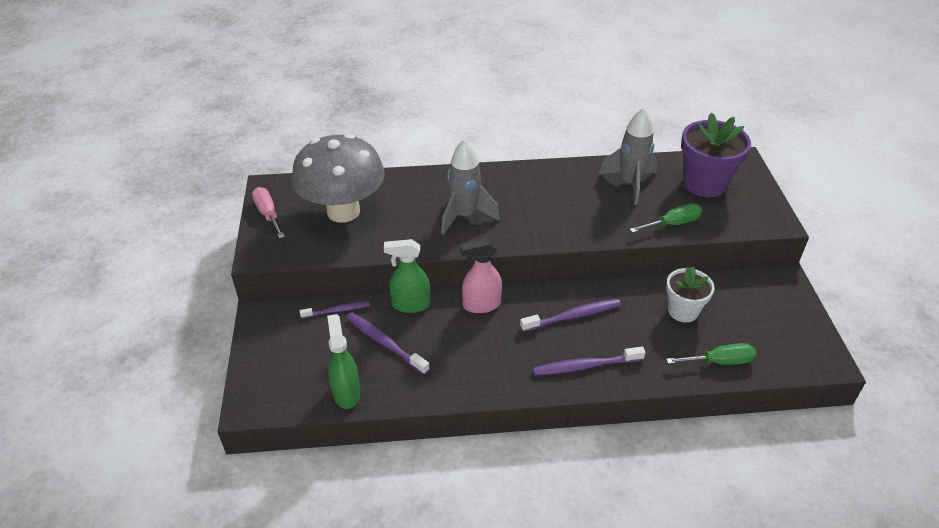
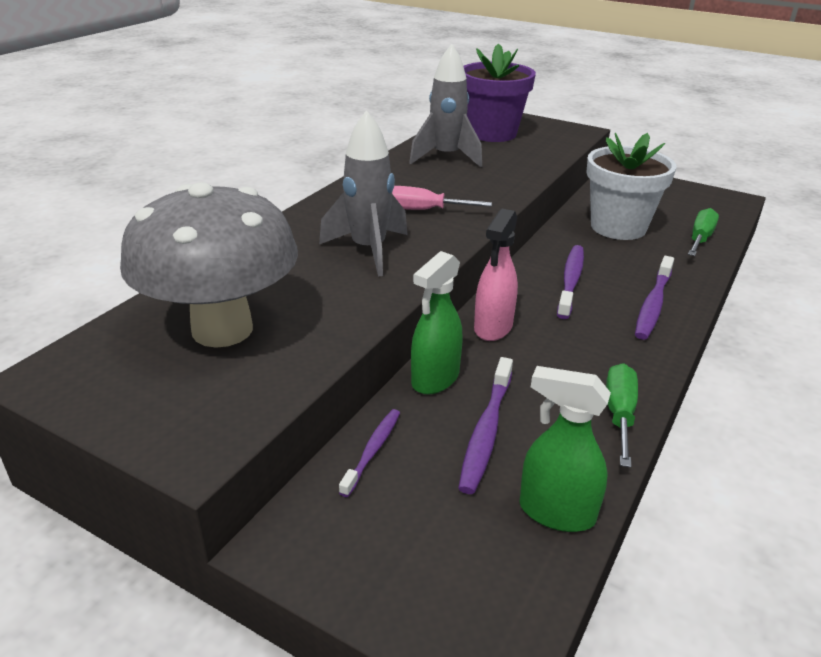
camera: 55 degrees left, 10 degrees down
pink screwdriver [252,187,285,239] -> pink screwdriver moved to [392,186,492,210]
purple toothbrush [346,312,430,375] -> purple toothbrush turned 60 degrees counterclockwise [458,357,513,494]
green screwdriver [630,203,702,233] -> green screwdriver moved to [606,363,638,468]
white flower pot [666,267,715,322] -> white flower pot [586,133,676,240], size x1.58

